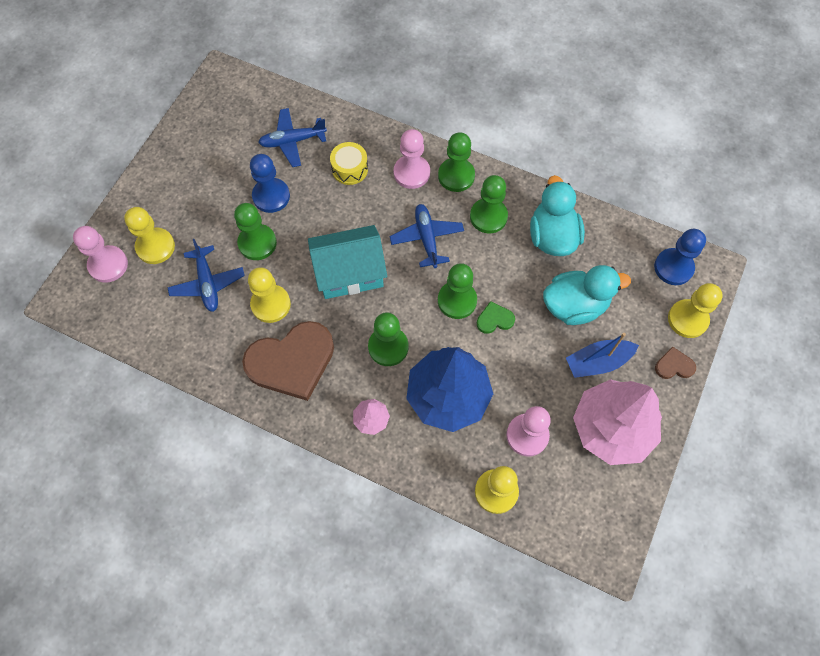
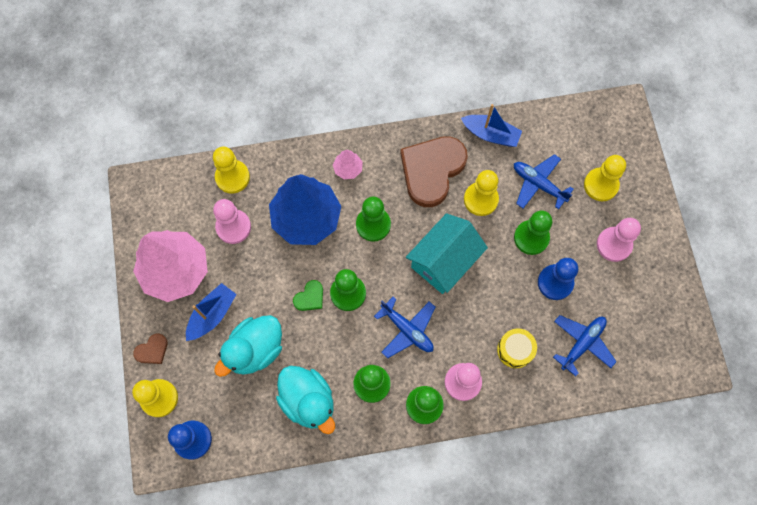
camera: 145 degrees right, 5 degrees up
pink pawn [73,226,128,283] -> pink pawn moved to [597,218,641,262]
none -> blue boat [461,104,522,147]

